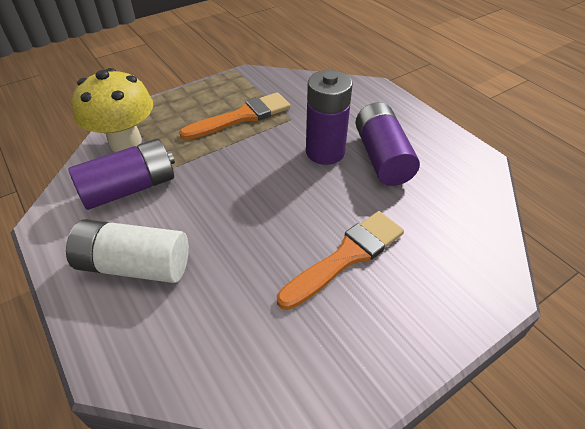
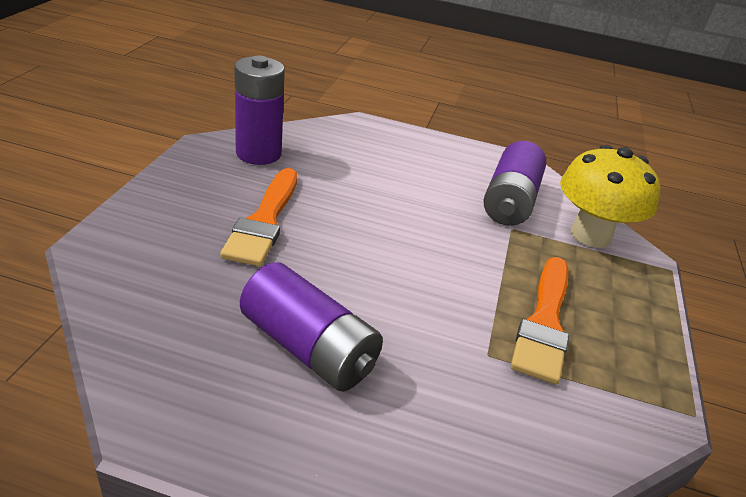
camera: 135 degrees right, 10 degrees down
white battery [66,219,189,283] -> none
purple battery [306,70,352,165] -> purple battery moved to [234,55,285,165]

